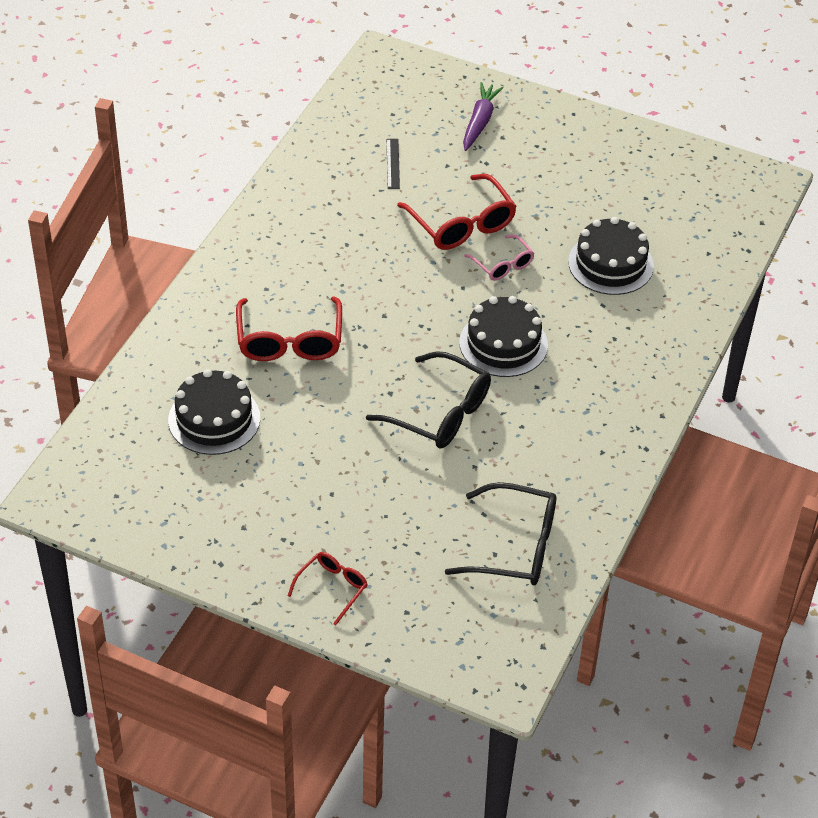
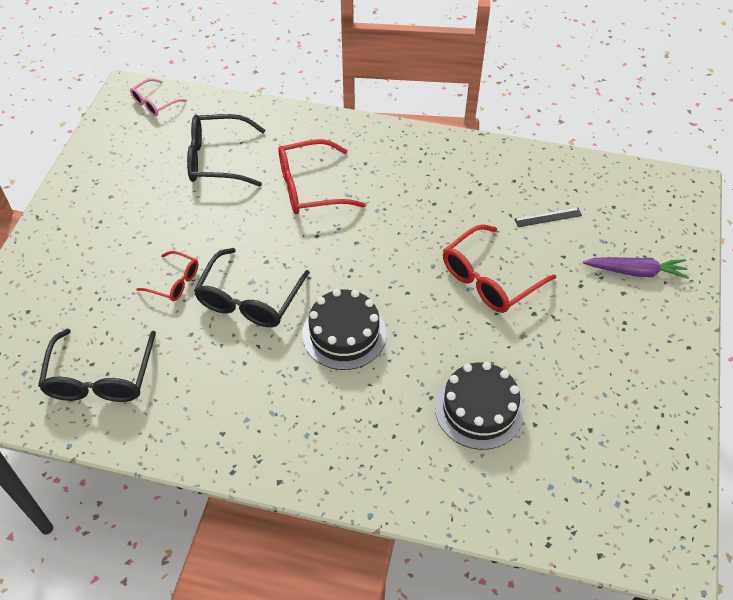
camera: 80 degrees right, 5 degrees up
black cake [168,369,260,455] -> black glasses [187,114,265,186]
red glasses [288,552,368,626] -> red glasses moved to [136,251,198,301]
pink glasses [464,235,534,281] -> pink glasses moved to [130,78,187,116]

